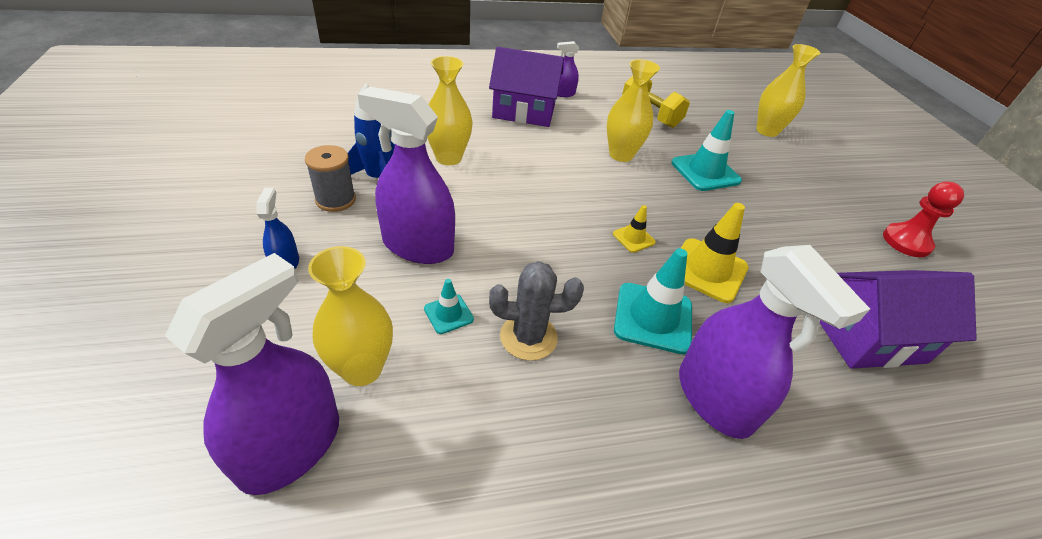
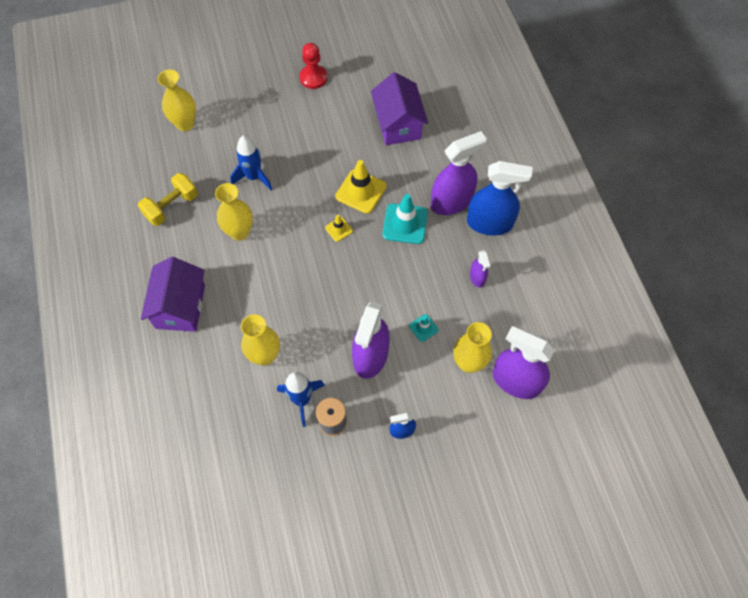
camera: 90 degrees left, 20 degrees up
grey cactus [489,261,584,361] -> none
purple spray bottle [557,41,579,97] -> purple spray bottle moved to [470,250,490,288]
turquoise traffic cone [671,110,742,191] -> blue rocket [230,136,272,190]
none -> blue spray bottle [467,161,532,236]

